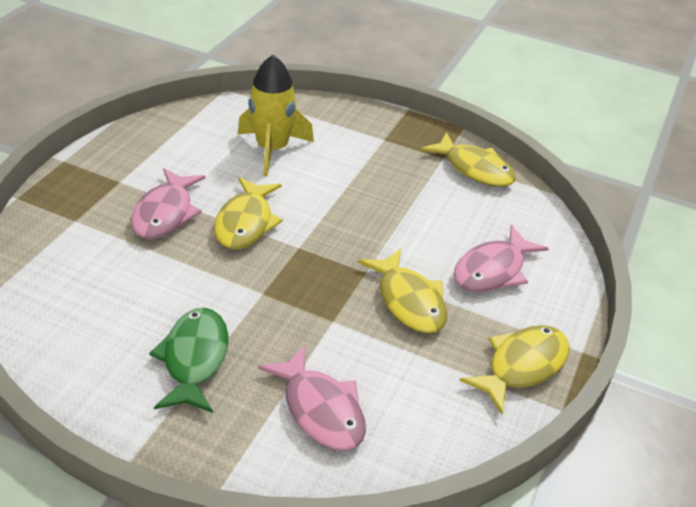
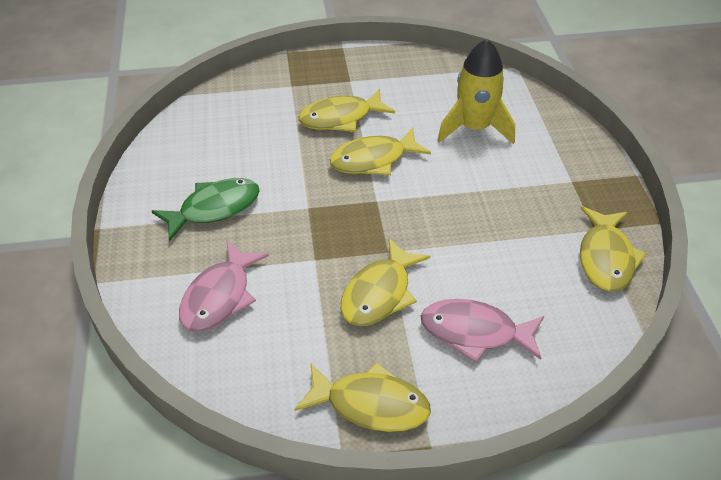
camera: 60 degrees right, 5 degrees up
pink fish [131,168,205,239] -> yellow fish [298,89,395,132]

